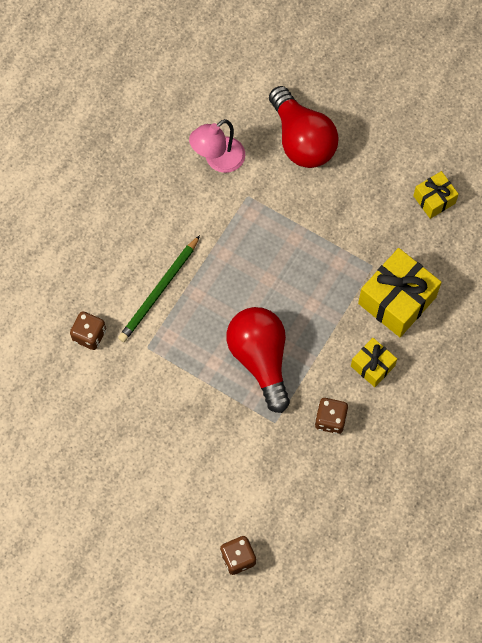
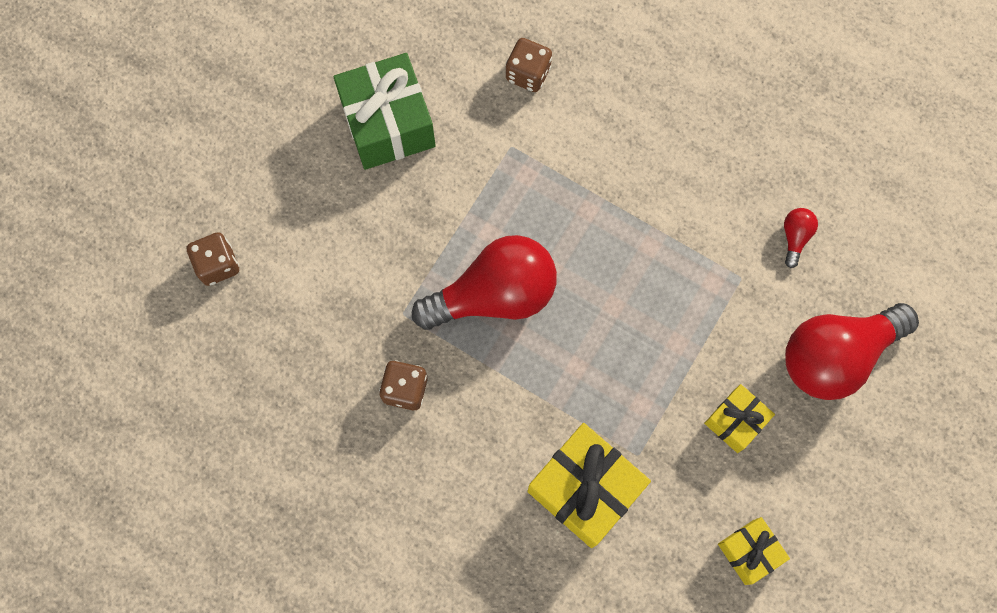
camera: 90 degrees right, 5 degrees up
green pencil [118,235,200,342] -> none
pink lamp [189,119,245,173] -> red light bulb [784,208,818,268]
yellow gift [351,338,397,387] -> yellow gift moved to [704,384,775,453]
none -> green gift [334,53,436,170]

